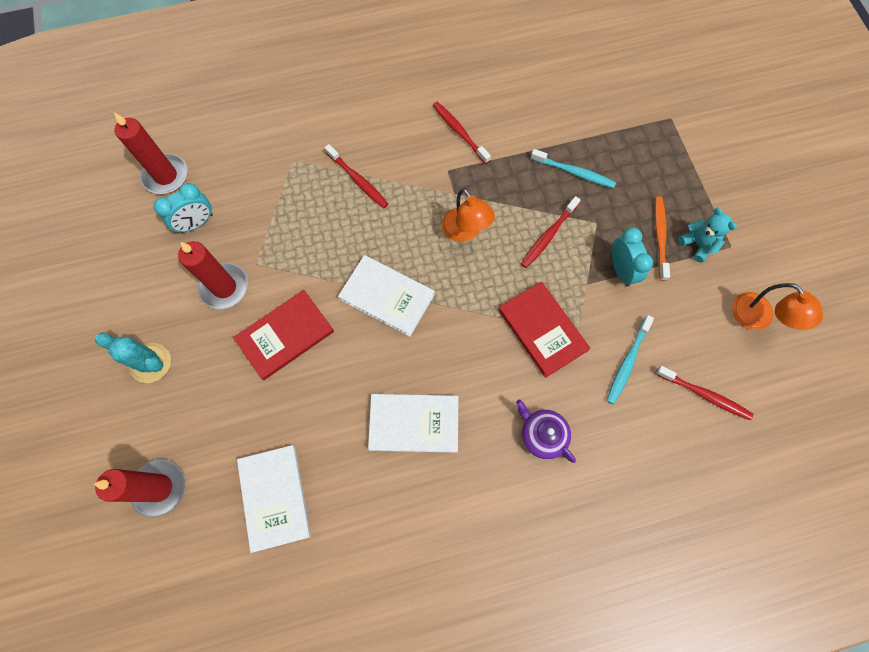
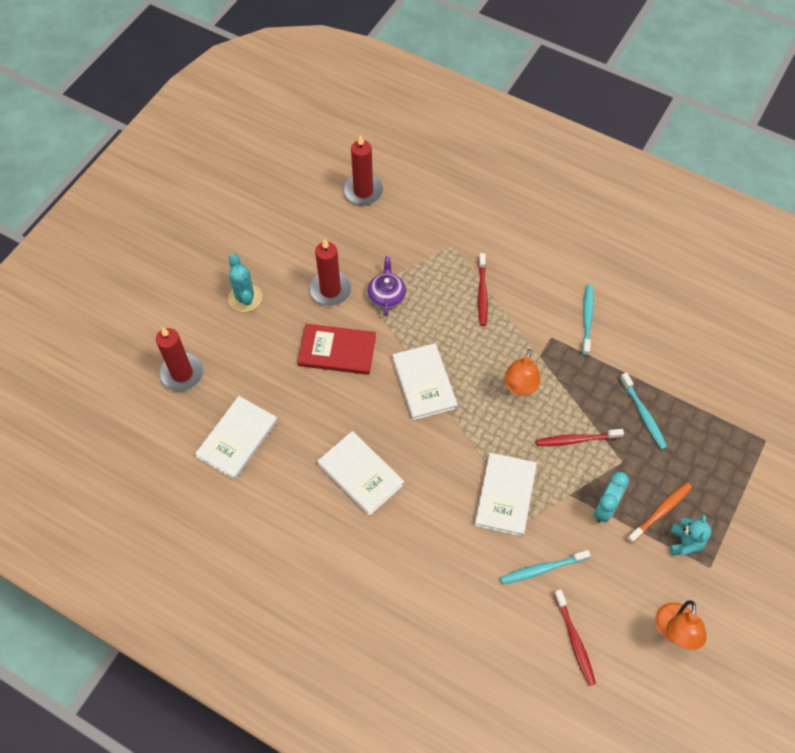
camera: 45 degrees right, 10 degrees down
turquoise clock [154,183,213,233] -> none
red toothbrush [433,102,491,164] -> turquoise toothbrush [582,284,594,356]
red book [498,282,590,378] -> white book [474,453,537,537]
purple teapot [516,400,576,463] -> purple teapot moved to [368,256,406,316]

